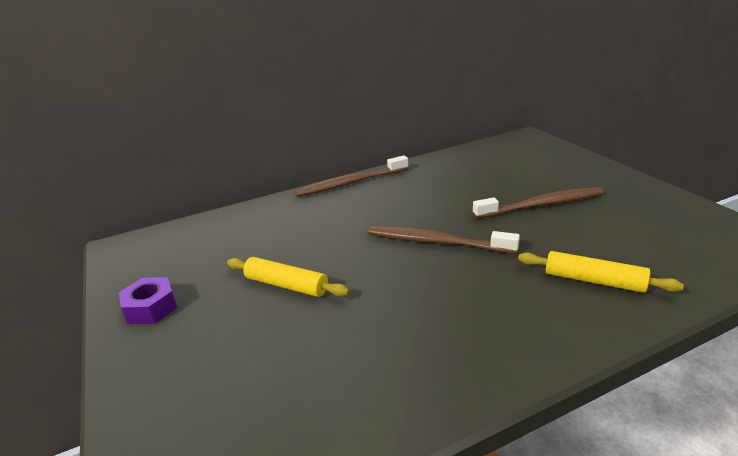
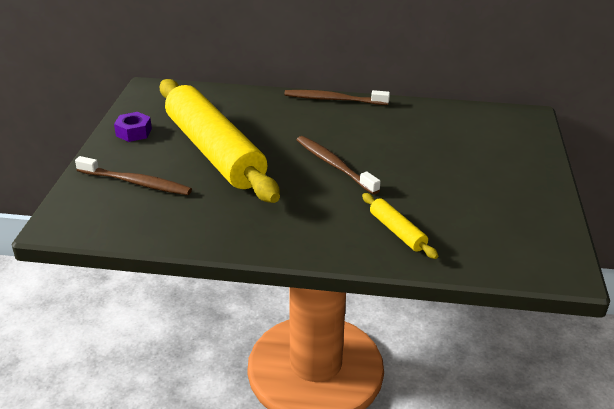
camera: 30 degrees right, 5 degrees up
yellow rolling pin [227,257,349,297] -> yellow rolling pin [160,79,280,203], size x2.48
brown toothbrush [473,187,603,219] -> brown toothbrush moved to [75,156,192,195]

